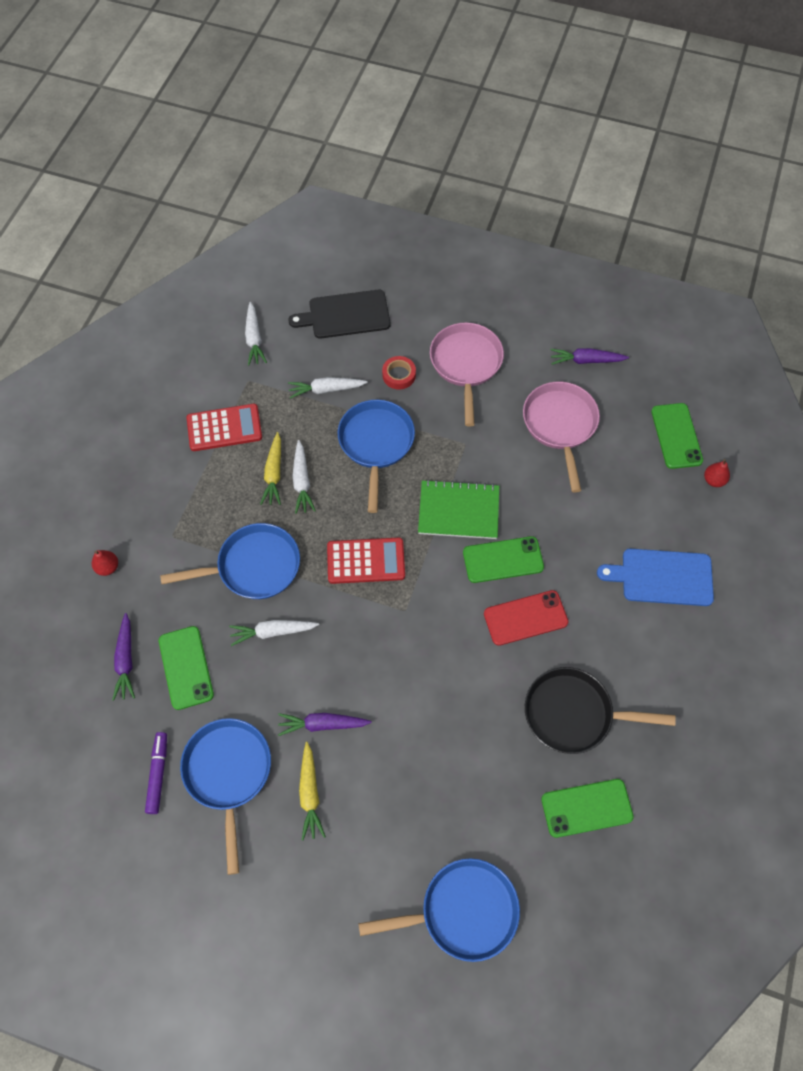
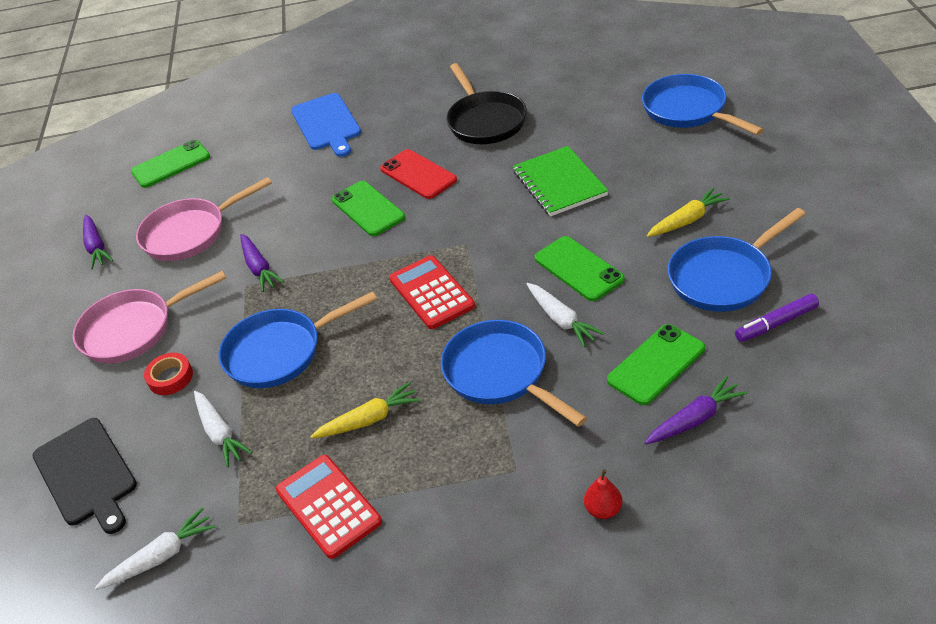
camera: 110 degrees left, 20 degrees down
purple carrot [278,713,372,736] -> purple carrot moved to [240,234,284,292]
white carrot [292,440,316,514] -> none
green notebook [418,479,499,539] -> green notebook moved to [513,146,608,216]
green phone [541,779,634,838] -> green phone moved to [535,236,625,301]
red pear [704,459,730,487] -> none

